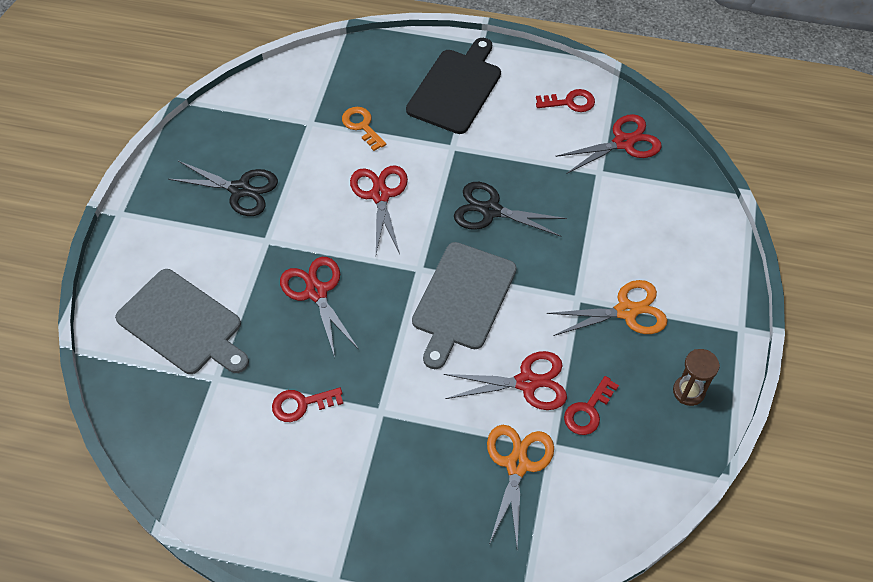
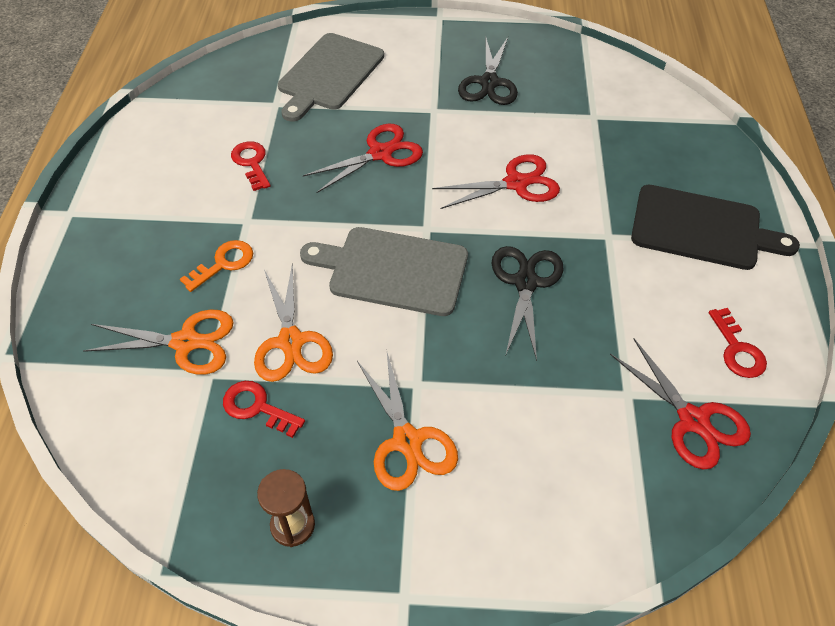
camera: 80 degrees right, 5 degrees down
orange key [342,107,386,151] -> orange key moved to [180,240,253,292]
red scissors [444,351,567,410] -> orange scissors [254,262,333,382]

